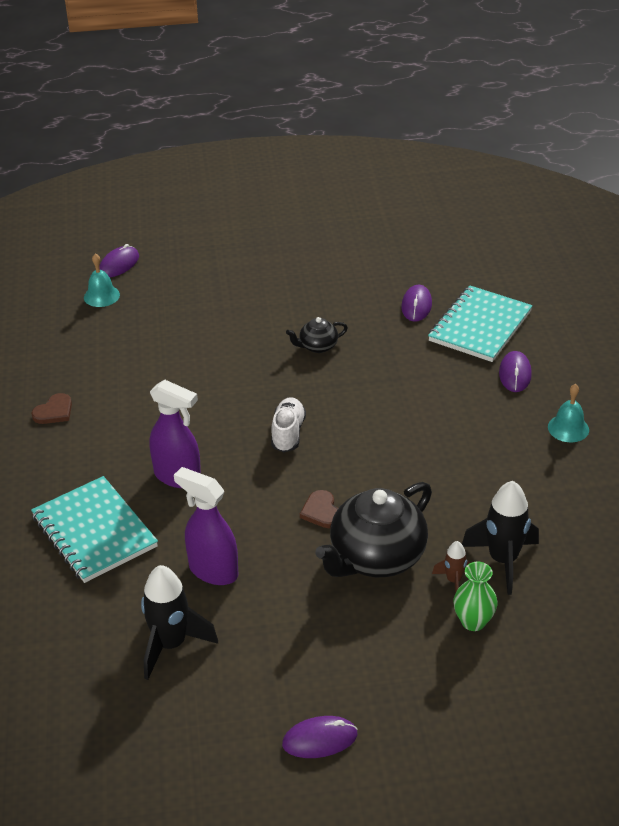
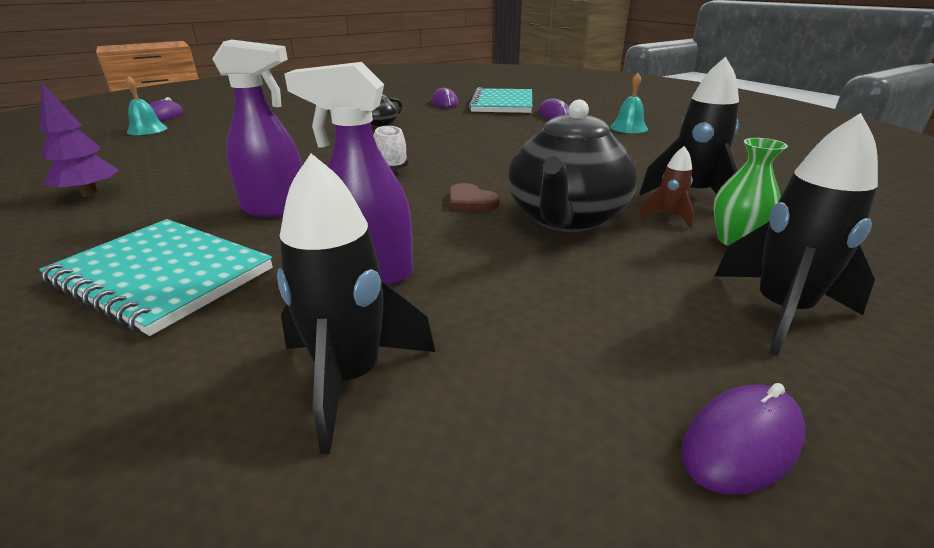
camera: 25 degrees left, 10 degrees down
brown heart [31,393,72,424] -> purple tree [40,82,119,197]
none -> black rocket [714,113,878,356]

